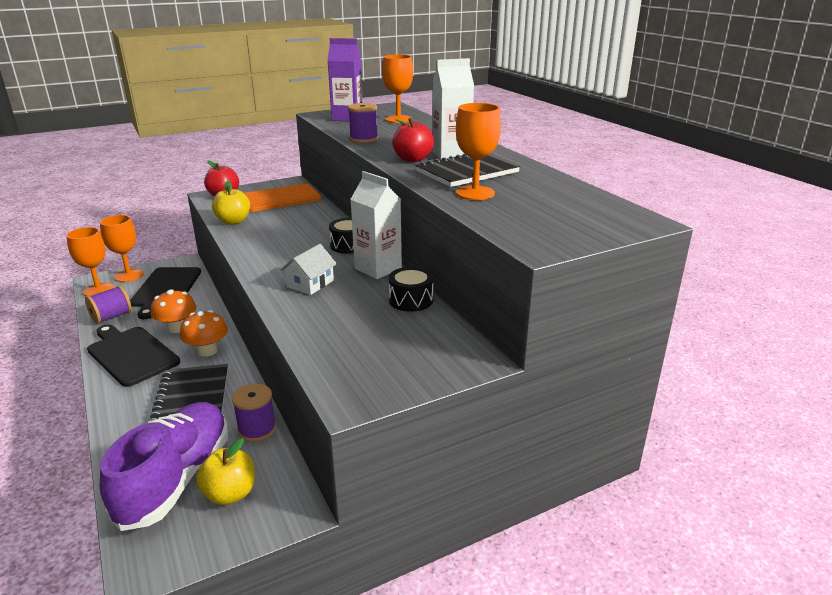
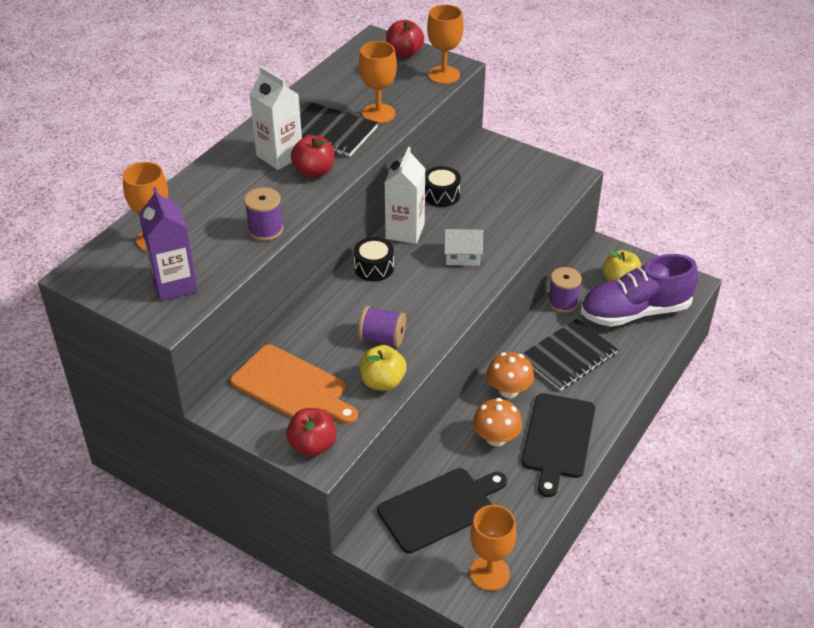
camera: 120 degrees left, 15 degrees up
purple spool [85,286,132,324] -> purple spool moved to [358,306,406,347]
orange goblet [100,215,144,282] -> orange goblet moved to [427,4,464,84]
none -> red apple [386,20,424,58]

